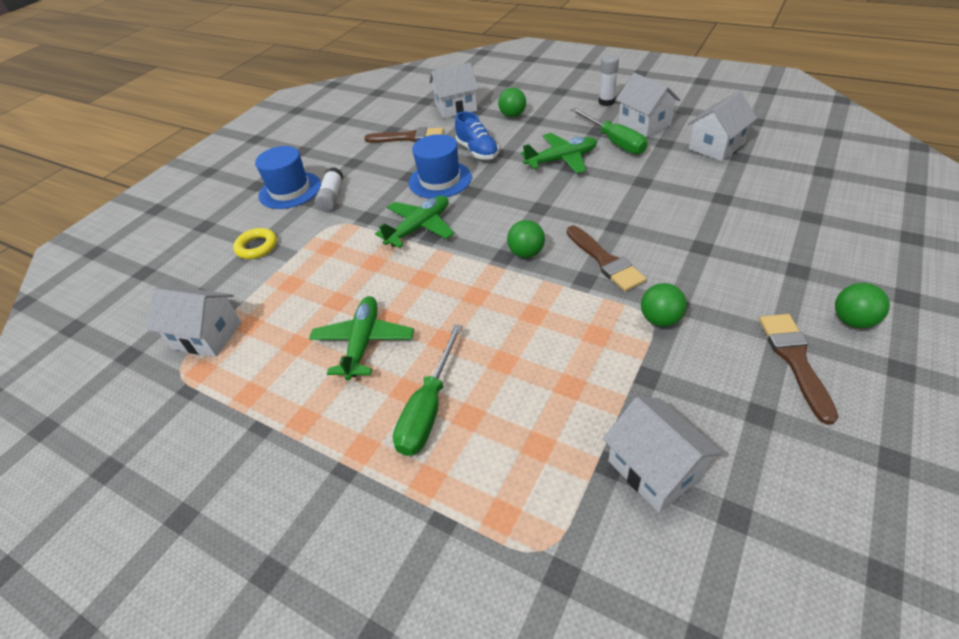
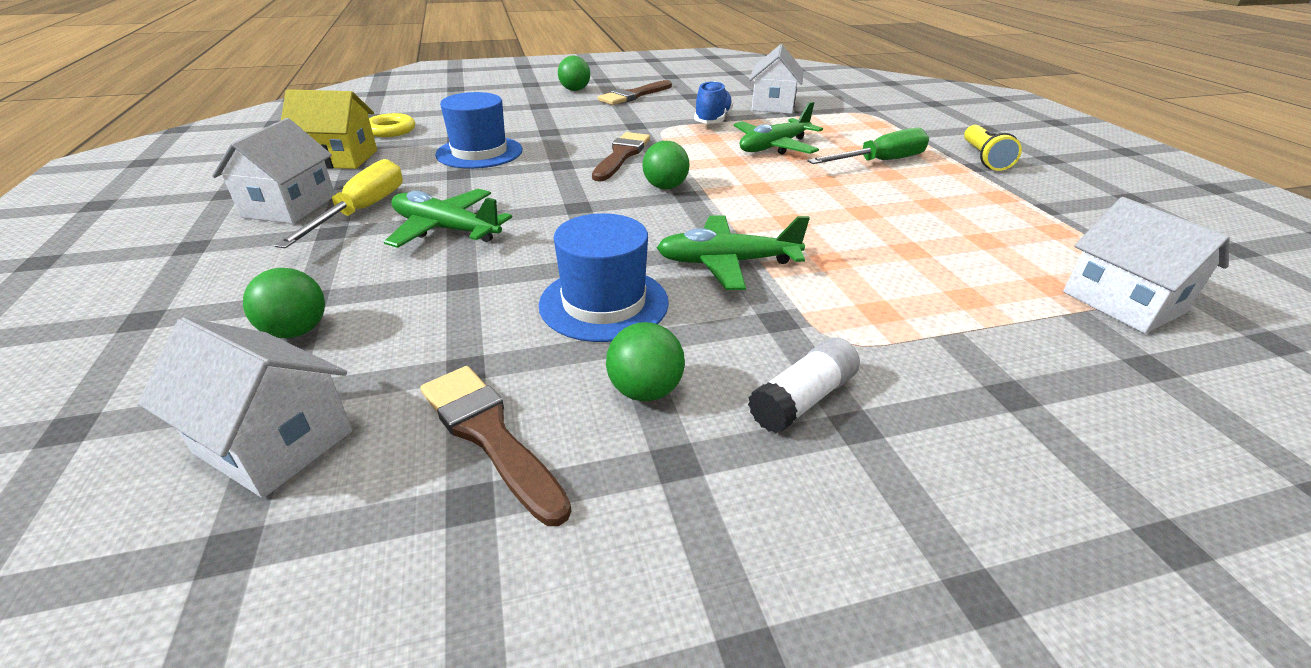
camera: 140 degrees left, 10 degrees down
yellow ring [233,228,277,259] -> yellow ring moved to [369,113,415,137]
blue hat [255,146,321,209] -> blue hat moved to [435,92,522,169]
green plane [309,296,414,380] -> green plane moved to [734,102,823,155]
blue shoe [455,111,499,160] -> blue shoe moved to [694,81,733,124]
green screwdriver [570,108,648,154] -> yellow screwdriver [275,159,403,248]
white glue stick [599,55,619,106] -> none
green ball [641,283,687,327] -> green ball moved to [606,322,685,401]
white house [688,91,757,161] -> yellow house [281,89,377,169]
none -> yellow flashlight [964,125,1022,171]

